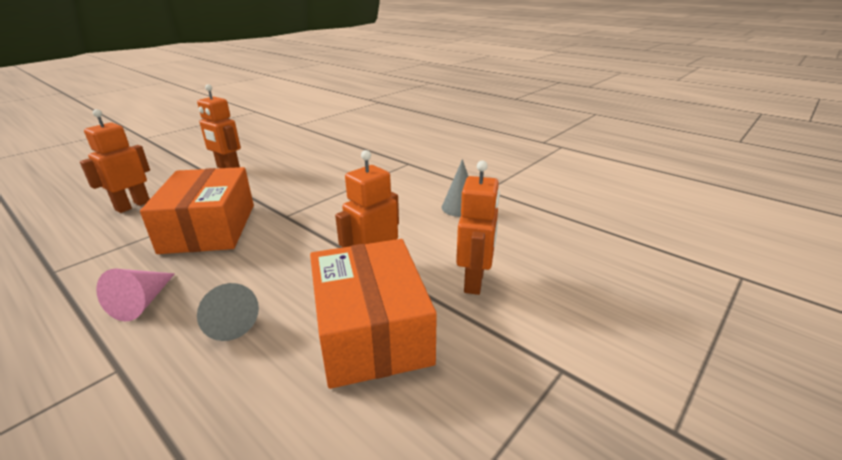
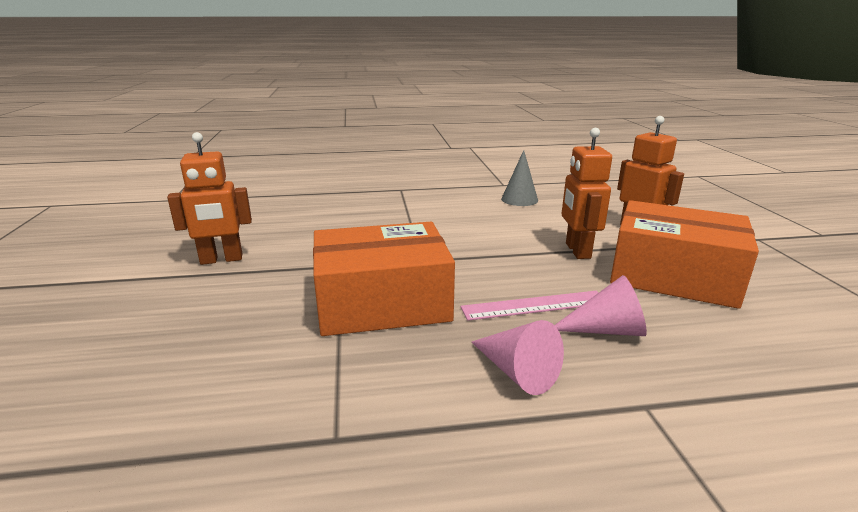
camera: 50 degrees left, 5 degrees down
orange robot [80,109,150,213] -> none
orange box [140,167,254,254] -> orange box turned 45 degrees counterclockwise [313,222,455,336]
grey cone [197,283,259,341] -> pink cone [554,275,647,336]
none -> pink ruler [461,291,599,321]

